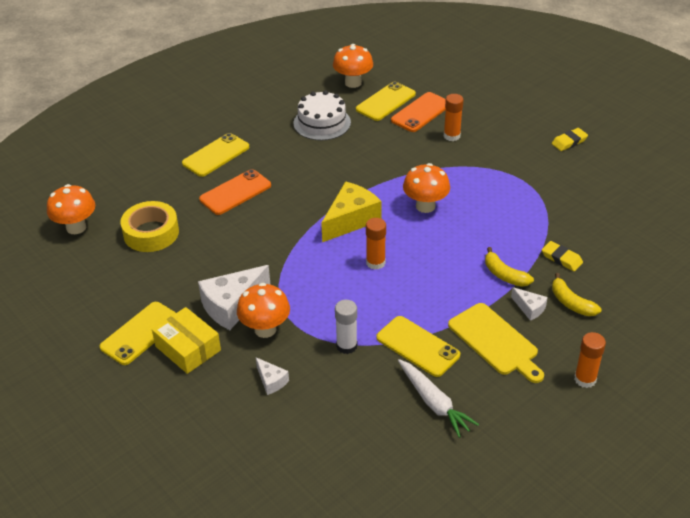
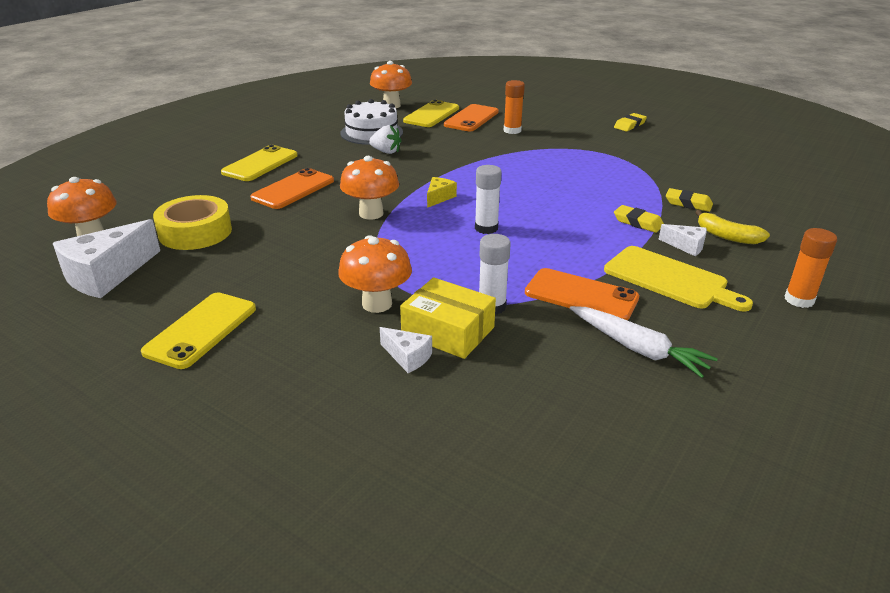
camera: 15 degrees left, 10 degrees down
yellow box [152,307,221,374] -> yellow box moved to [400,277,496,359]
white cheese [198,265,271,330] -> white cheese moved to [53,219,160,298]
yellow cheese [321,181,382,242] -> yellow cheese [427,177,457,208], size x0.50
orange glue stick [366,218,386,270] -> white glue stick [475,165,502,234]
yellow phone [376,316,460,377] -> orange phone [525,268,639,321]
orange mushroom [403,163,450,213] -> orange mushroom moved to [340,156,399,219]
yellow banana [485,247,534,287] -> yellow eraser [614,205,664,233]
none -> white strawberry [369,125,401,154]

